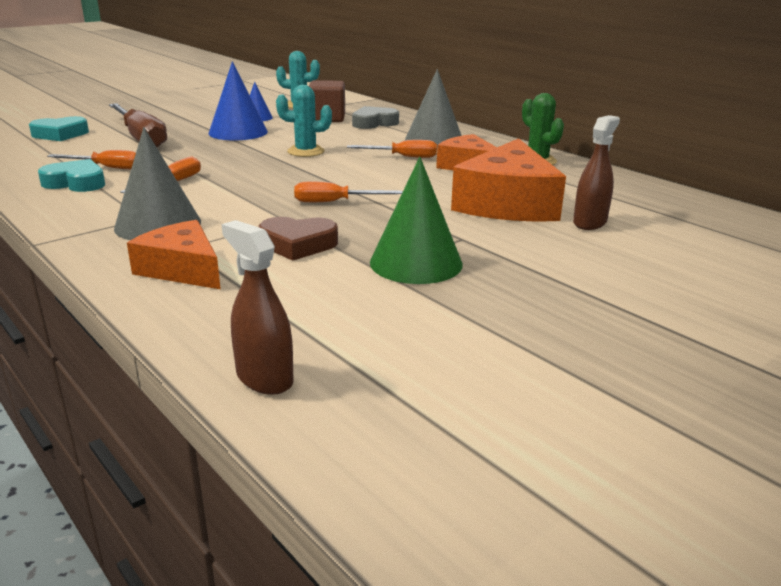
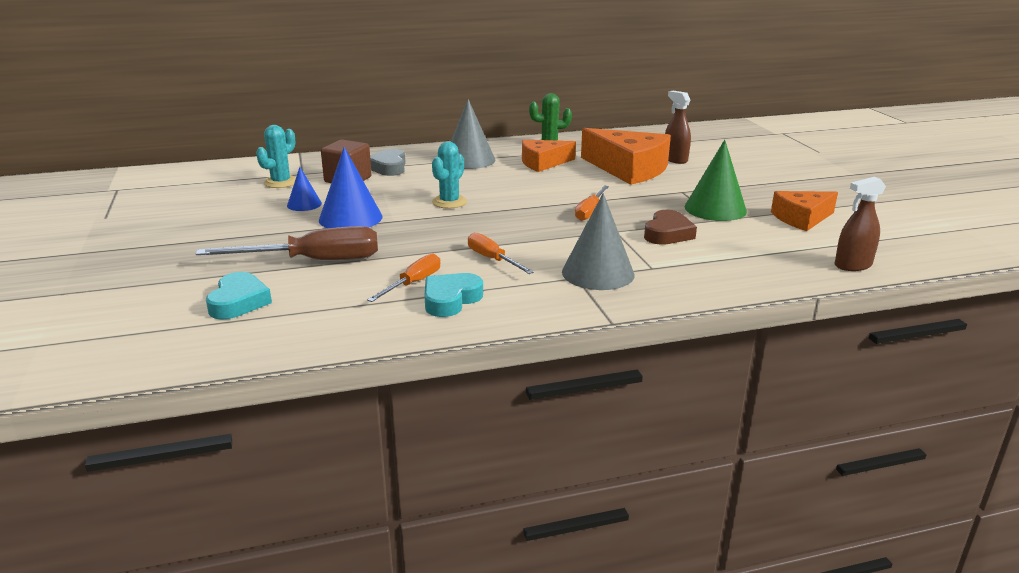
camera: 65 degrees left, 0 degrees up
orange cheese [127,220,221,289] -> orange cheese moved to [771,191,838,231]
orange screwdriver [347,140,437,158] -> none

